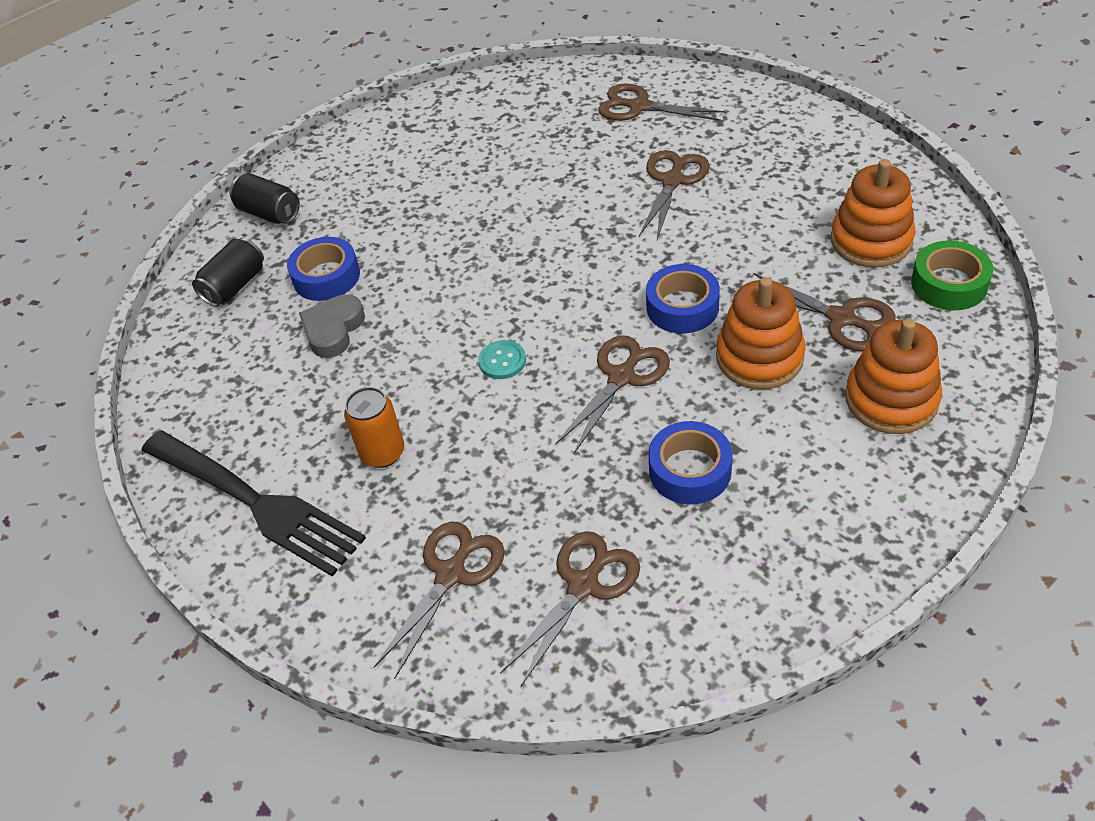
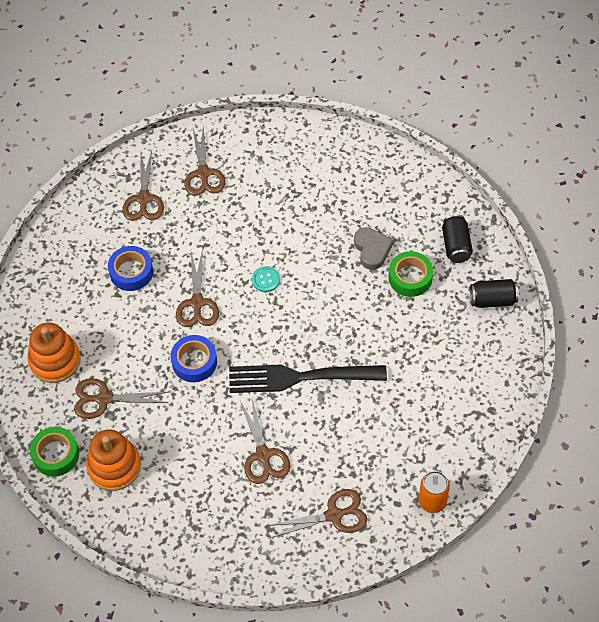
camera: 140 degrees right, 10 degrees up
black fork [141,431,366,577] -> black fork moved to [229,365,387,393]
blue tape [287,237,360,301] -> green tape [389,251,433,297]
orange can [344,387,404,468] -> orange can moved to [419,471,450,513]
orange stacking toy [716,277,806,389] -> none

